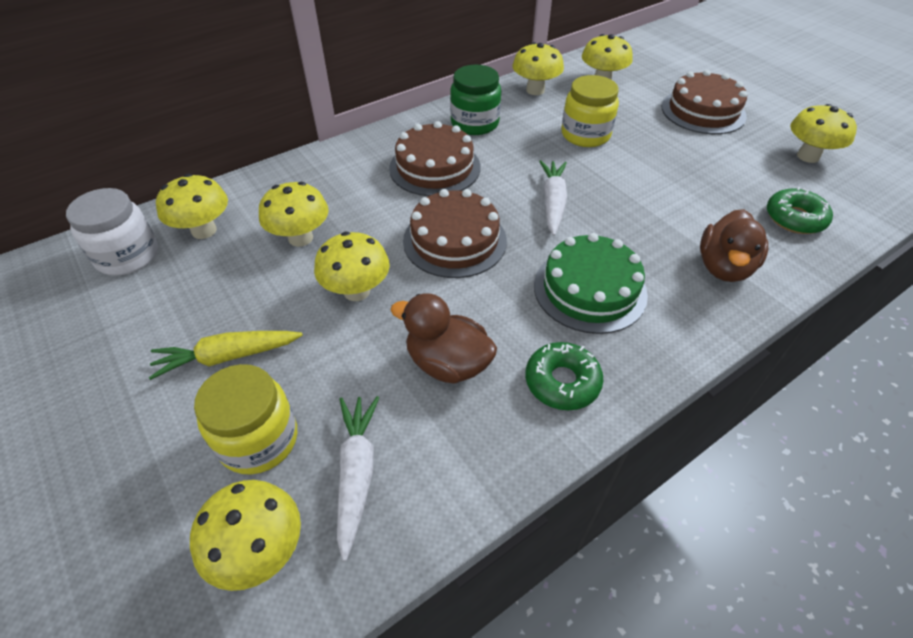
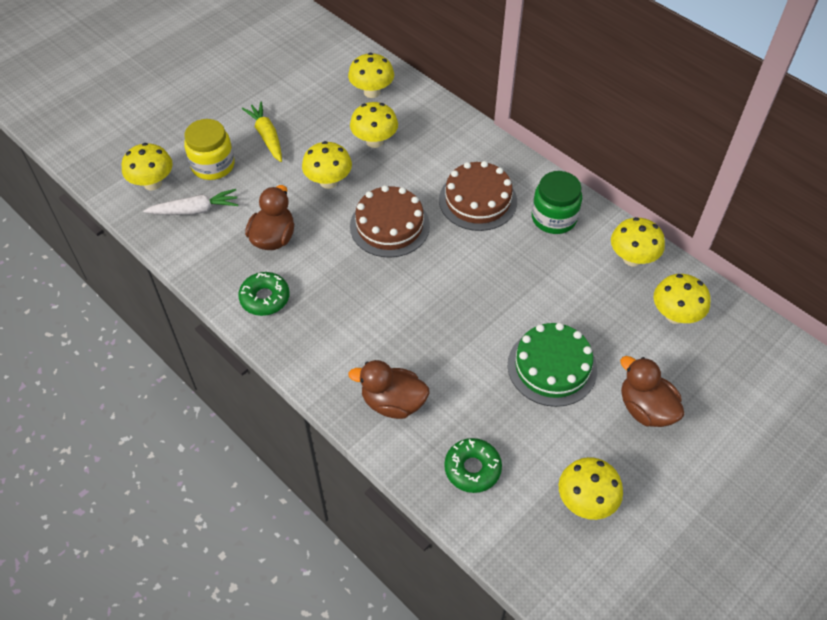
camera: 80 degrees right, 5 degrees up
white jar [66,188,158,276] -> none
green cake [534,233,648,334] -> green cake moved to [508,323,597,407]
white carrot [539,160,567,236] -> none
yellow jar [562,75,619,147] -> none
brown cake [661,70,747,134] -> brown duck [620,356,685,427]

